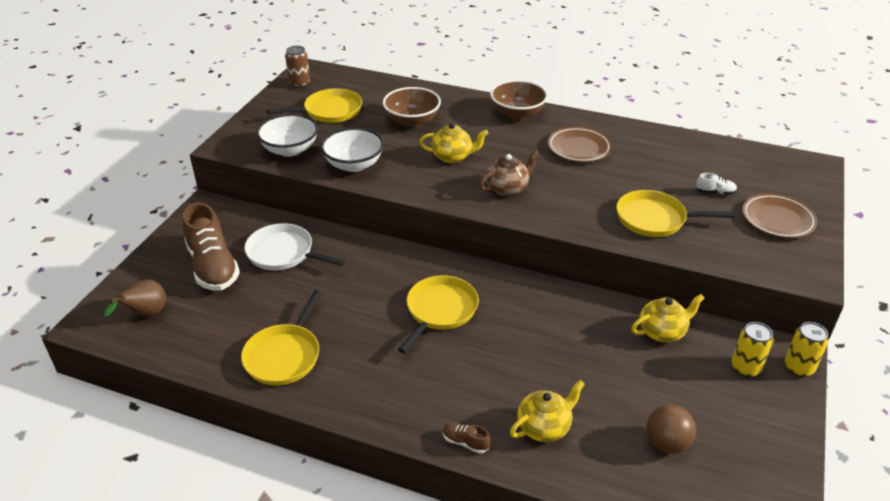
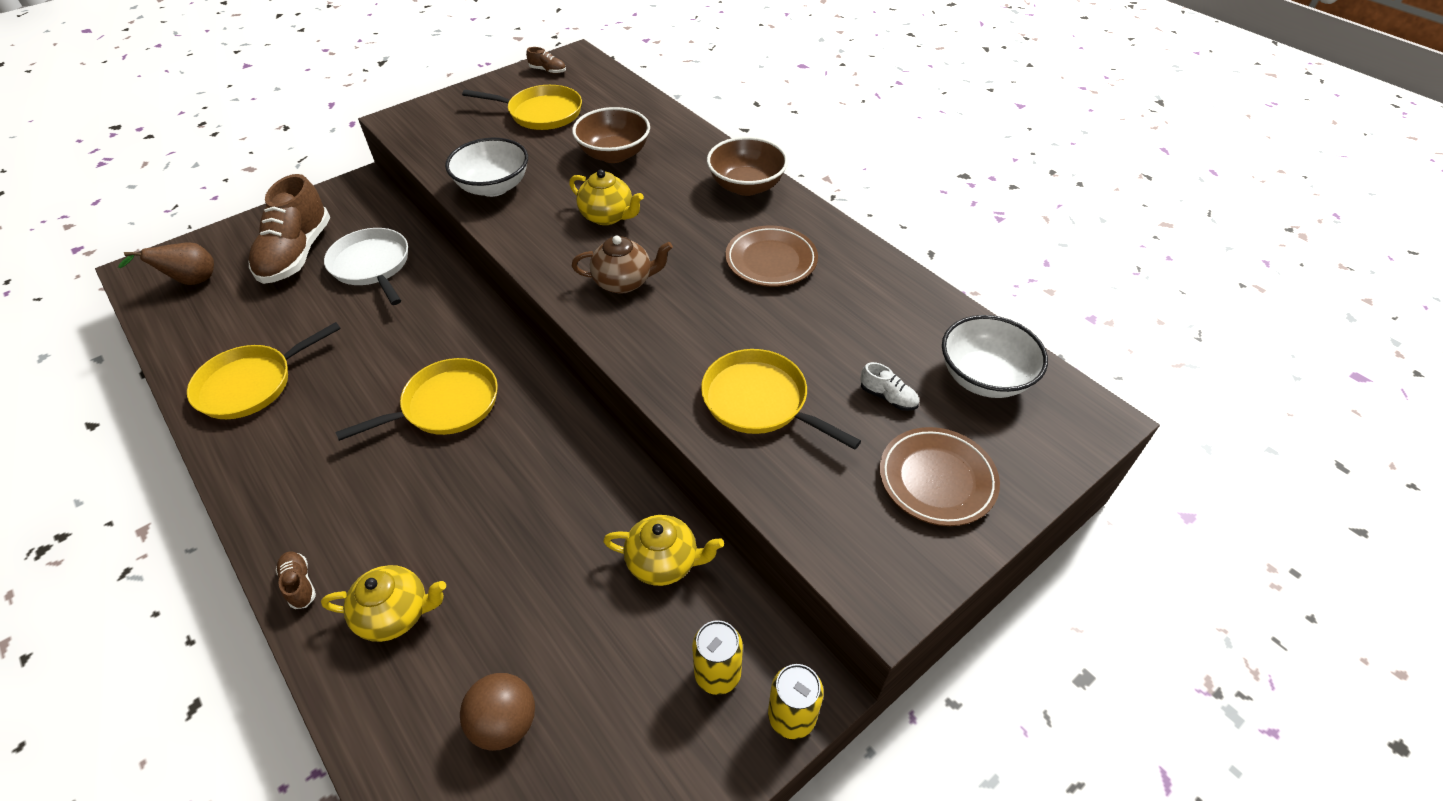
camera: 30 degrees right, 10 degrees up
white bowl [256,114,318,157] -> white bowl moved to [942,315,1048,398]
brown can [285,46,310,88] -> brown shoe [526,47,566,74]

